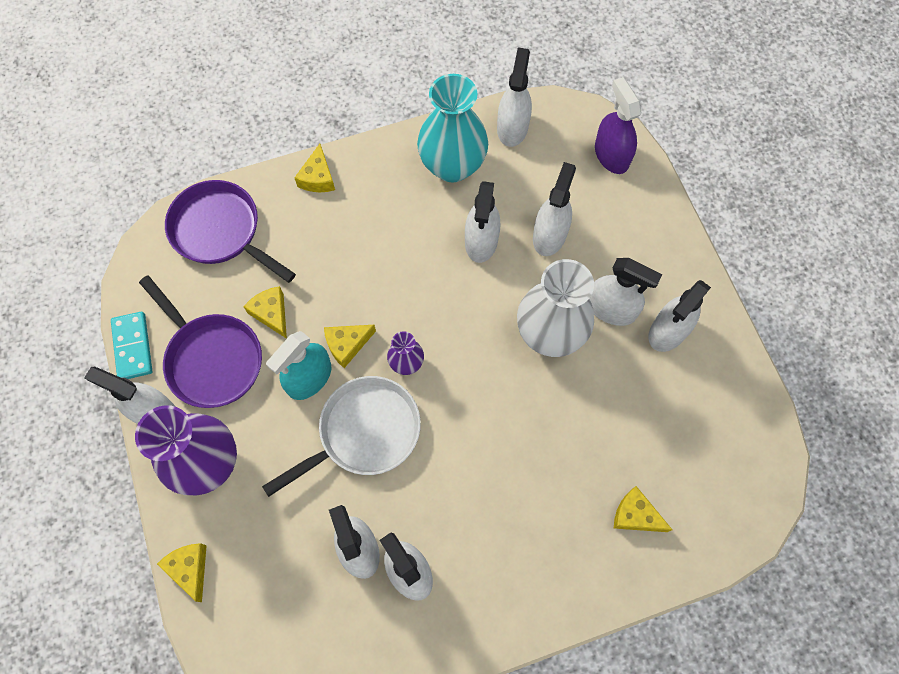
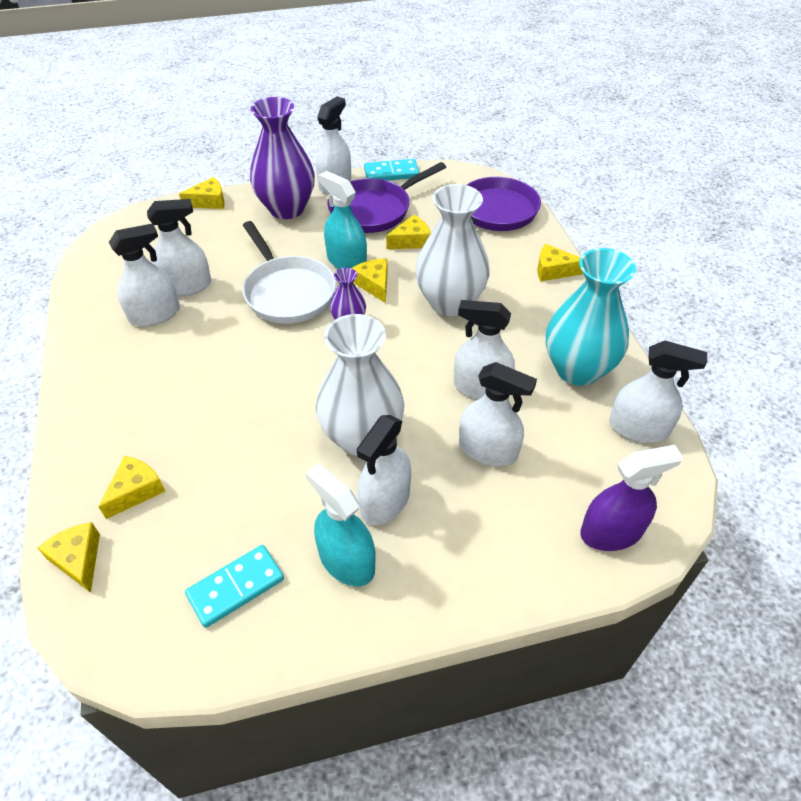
camera: 95 degrees right, 20 degrees down
white spray bottle [648,280,711,352] -> turquoise spray bottle [305,464,376,586]
none -> yellow cheese [38,522,100,593]
none -> turquoise domino [185,545,284,628]
none -> white vase [415,184,490,316]

